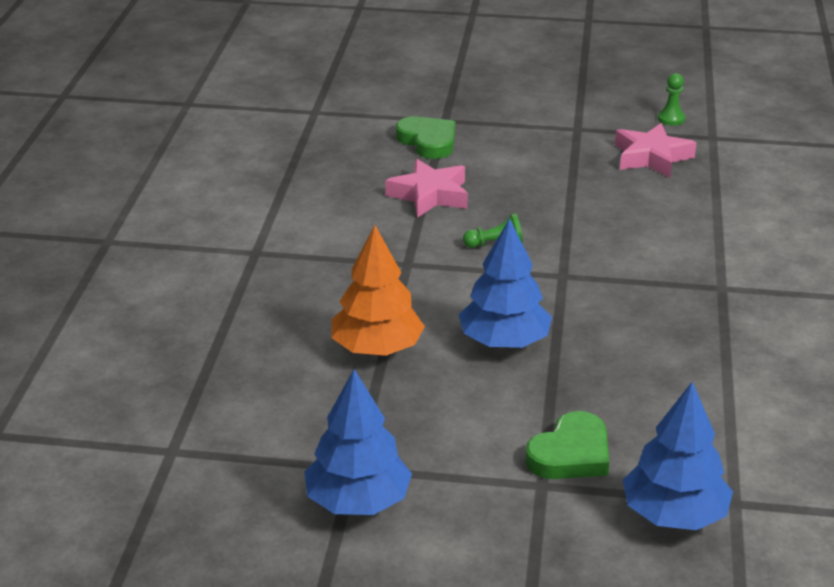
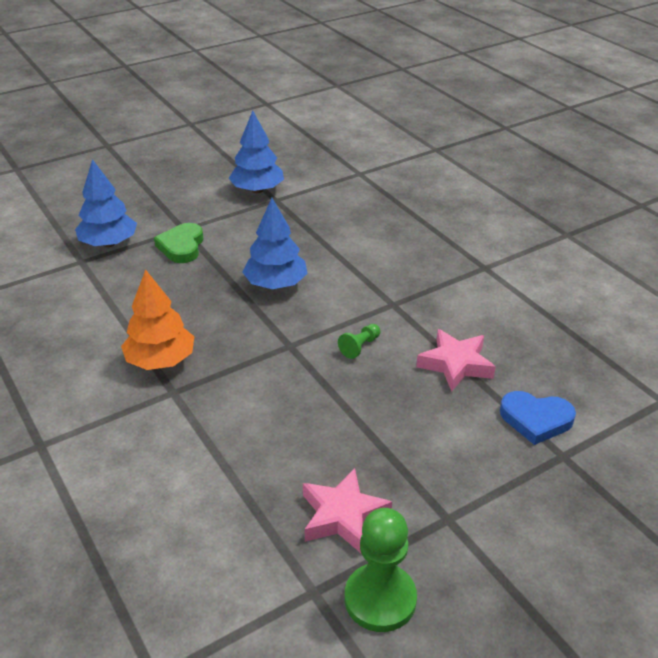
camera: 140 degrees right, 5 degrees up
orange tree [331,225,425,356] -> orange tree moved to [121,270,194,370]
green heart [396,116,455,159] -> blue heart [500,391,576,445]
green pawn [658,73,685,126] -> green pawn [345,508,417,632], size x2.03

